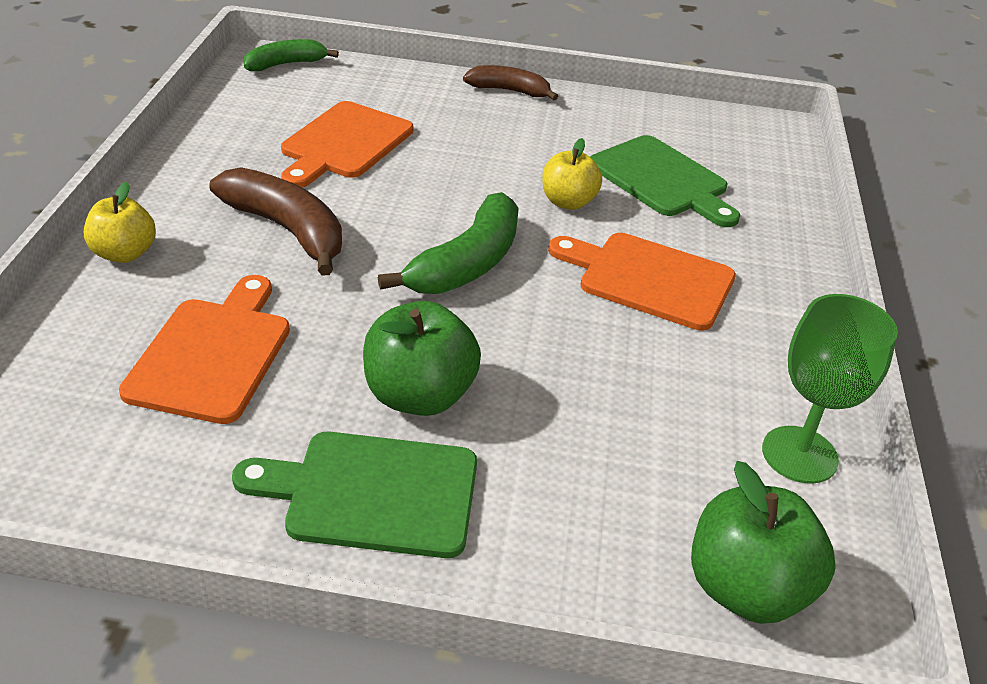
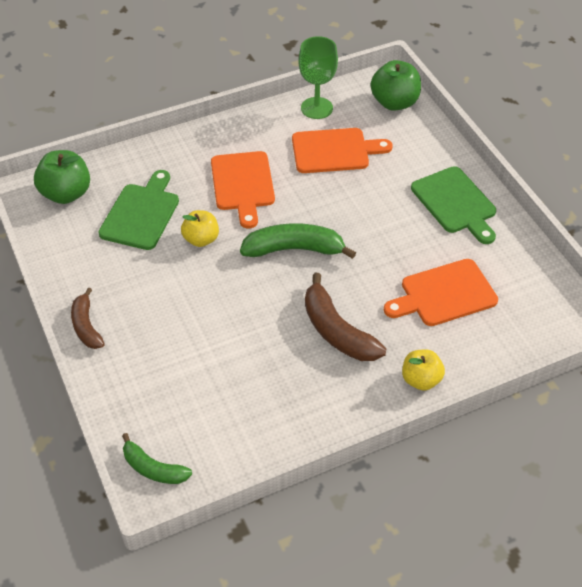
camera: 120 degrees left, 10 degrees up
brown banana [209,167,342,275] -> brown banana turned 45 degrees counterclockwise [305,273,386,361]
orange cutting board [281,101,413,188] -> orange cutting board moved to [292,128,393,173]
green apple [363,301,481,416] -> green apple moved to [34,150,90,204]

